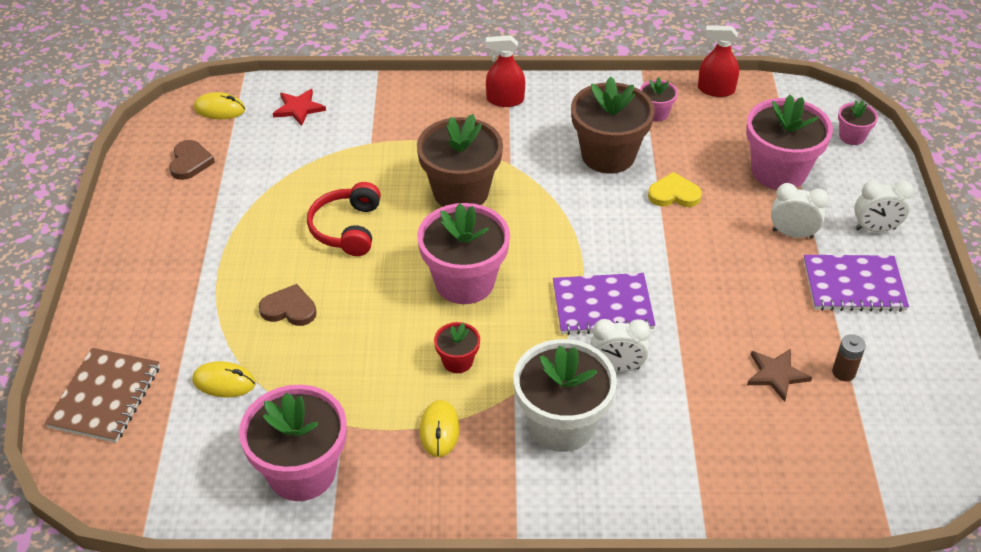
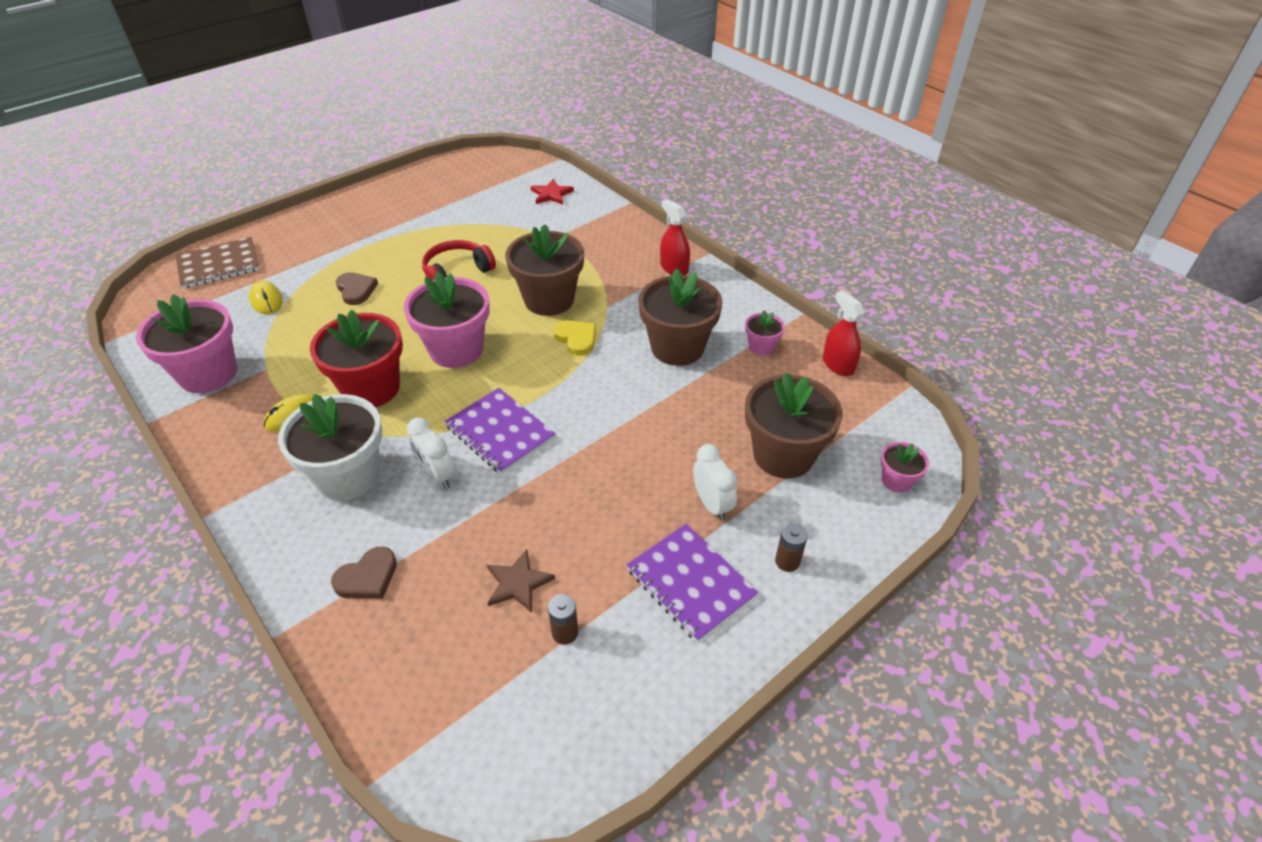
camera: 50 degrees right, 0 degrees up
brown heart [169,140,215,180] -> brown heart moved to [331,546,397,599]
yellow mouse [194,92,245,119] -> none
red flower pot [434,322,480,373] -> red flower pot [310,310,403,407], size x2.08
yellow heart [648,172,702,207] -> yellow heart moved to [554,320,596,356]
pink flower pot [746,95,833,190] -> brown flower pot [745,372,843,479]
white clock [854,180,914,232] -> brown battery [775,523,808,572]

